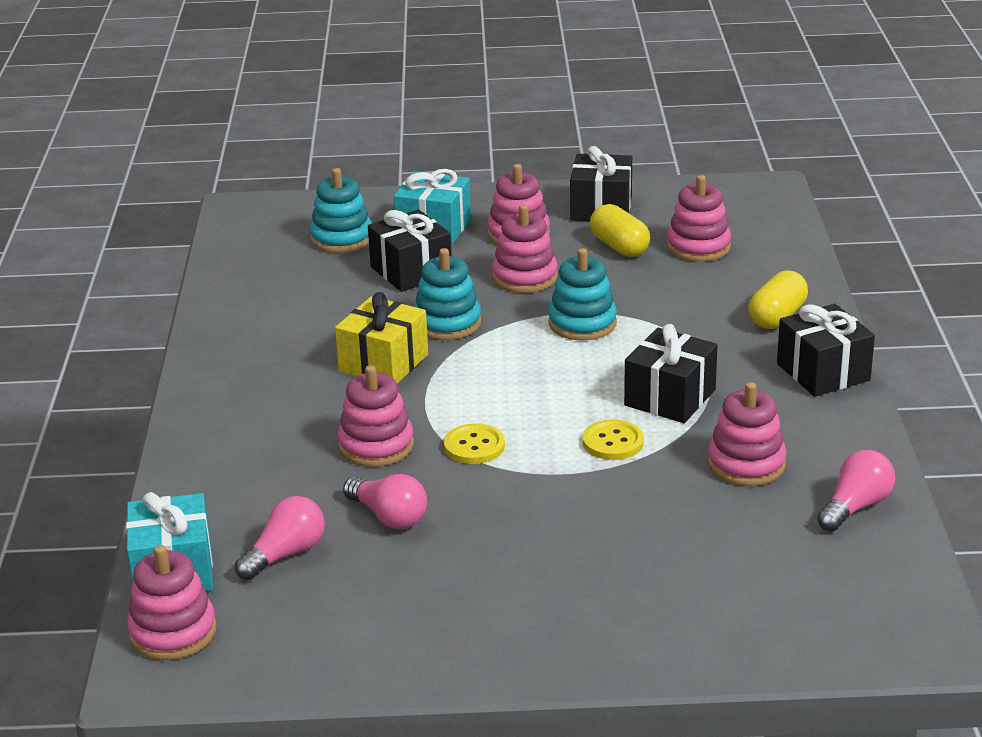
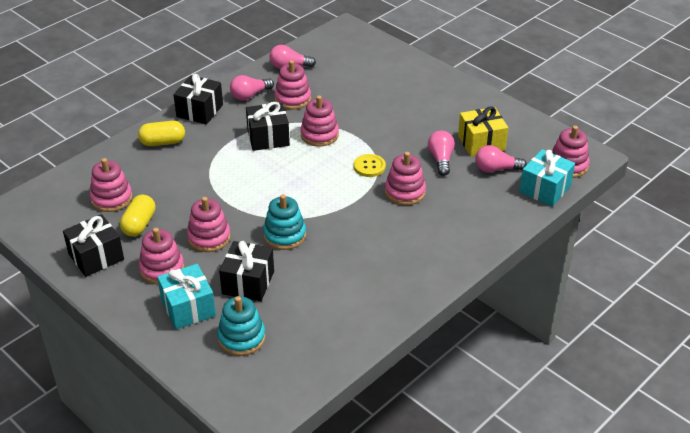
camera: 135 degrees left, 10 degrees up
yellow gift [335,292,428,384] -> yellow gift moved to [458,106,508,157]
turquoise stacking toy [548,248,617,341] -> none
yellow button [582,419,644,460] -> pink stacking toy [300,96,339,147]
none -> pink light bulb [230,75,274,100]

